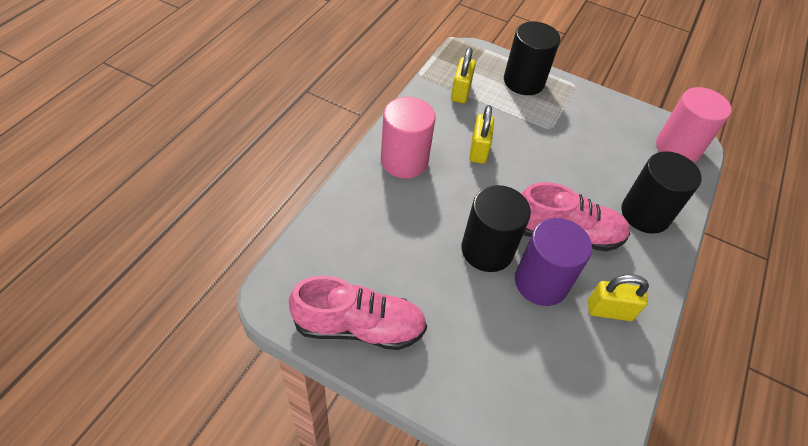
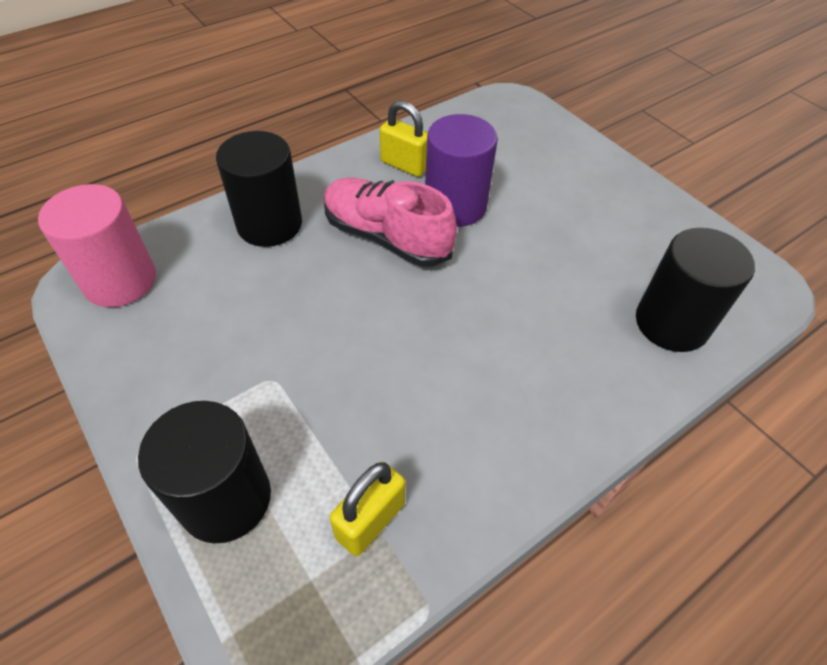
camera: 150 degrees left, 0 degrees up
pink shoe [289,276,427,350] -> none
pink cylinder [381,97,436,179] -> none
black cylinder [462,185,531,272] -> black cylinder moved to [636,228,755,352]
yellow padlock [469,105,494,164] -> none

